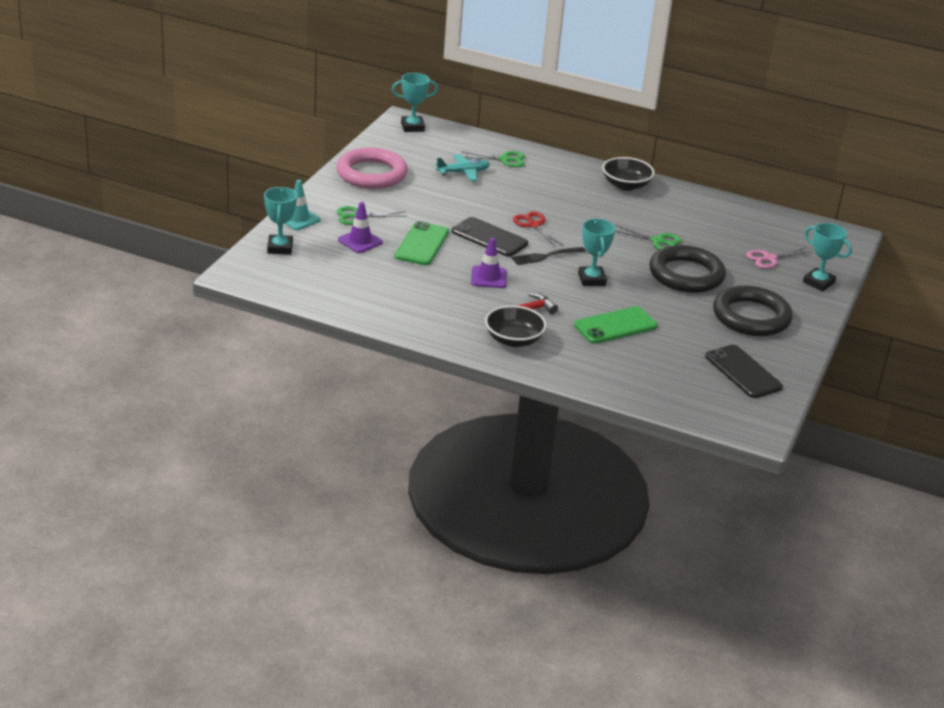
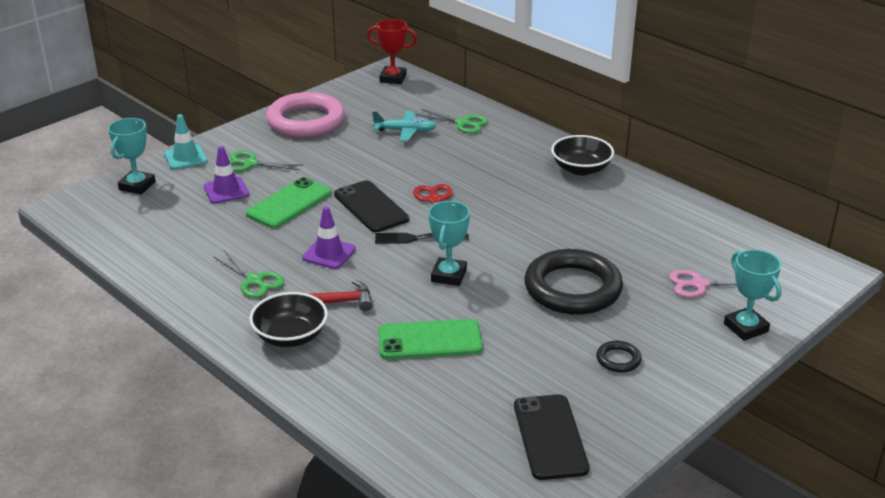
camera: 25 degrees right, 0 degrees up
turquoise trophy [392,73,438,132] -> red trophy [367,19,417,84]
green scissors [615,225,681,250] -> green scissors moved to [213,251,284,298]
black ring [713,285,793,336] -> black ring [596,341,642,372], size x0.42

